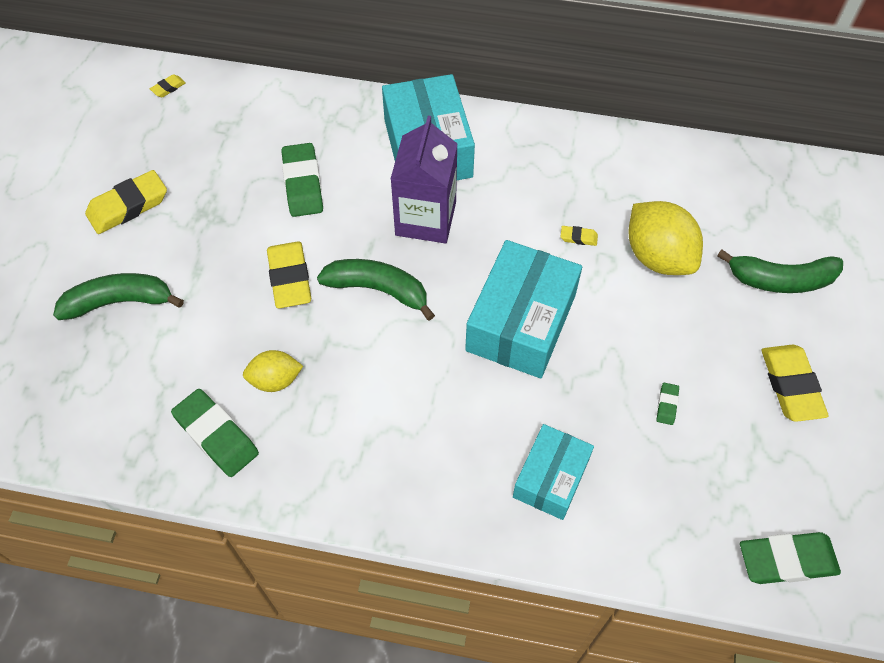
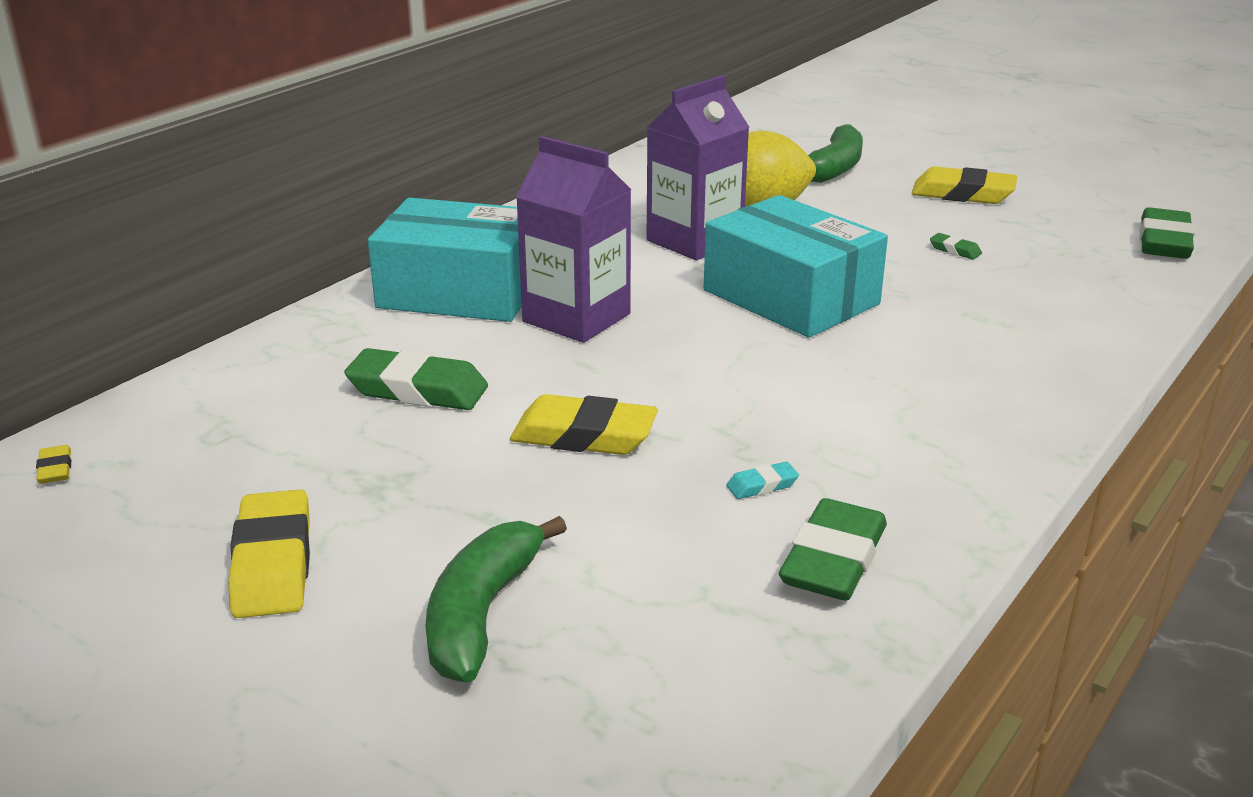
camera: 65 degrees left, 30 degrees down
green eraser [171,389,259,477] -> green eraser turned 45 degrees counterclockwise [779,498,887,601]
yellow lemon [243,350,303,392] -> turquoise eraser [726,462,799,499]
green banana [317,259,435,321] -> none
turquoise box [513,424,594,520] -> none
yellow eraser [561,226,598,246] -> purple carton [647,75,749,260]

